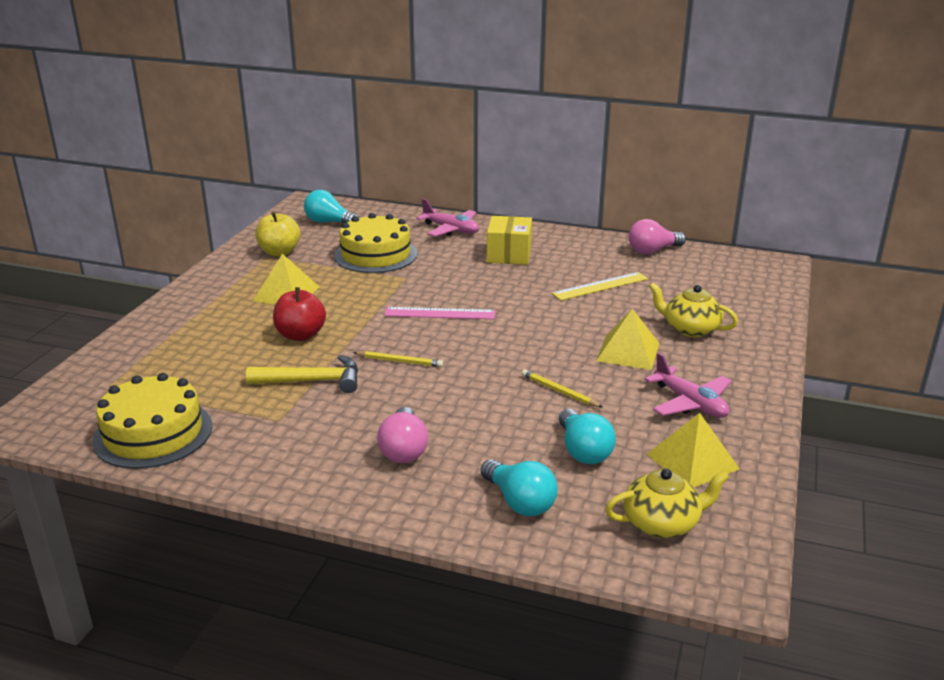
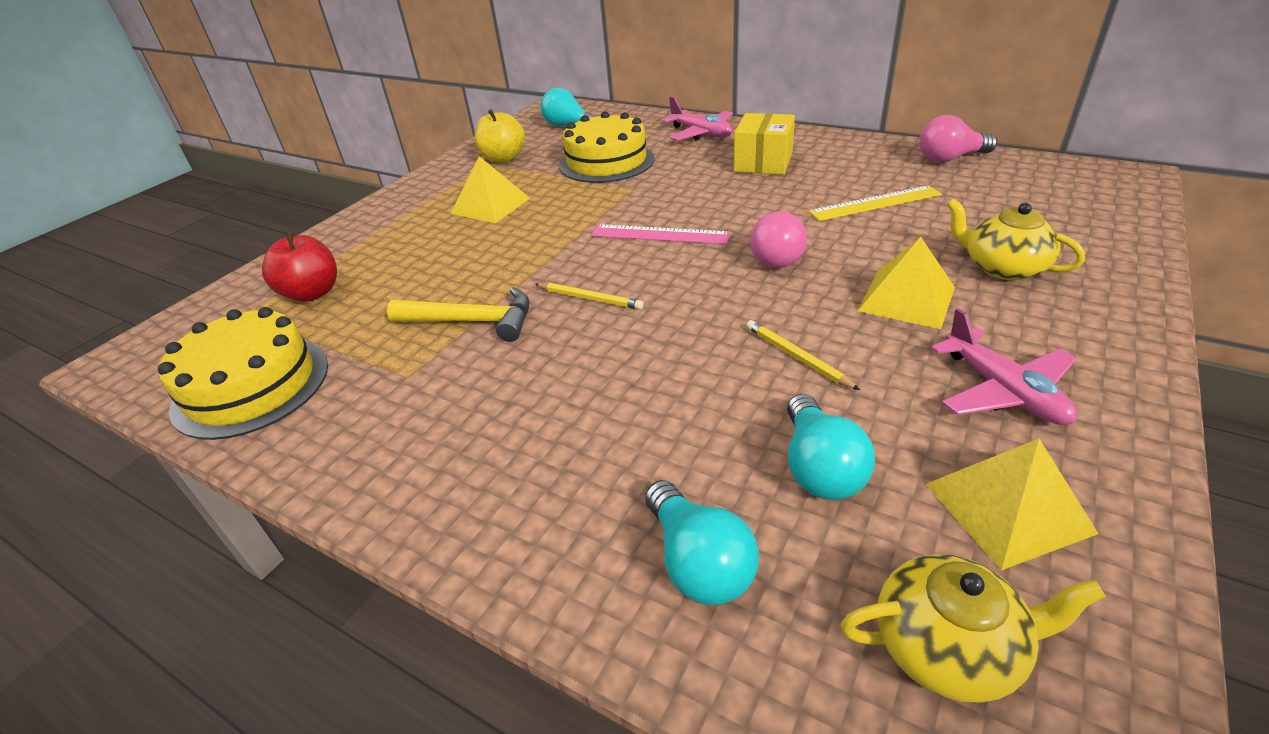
camera: 15 degrees right, 10 degrees up
red apple [273,287,326,341] -> red apple moved to [262,232,337,302]
pink light bulb [377,407,428,463] -> pink light bulb moved to [750,211,807,268]

